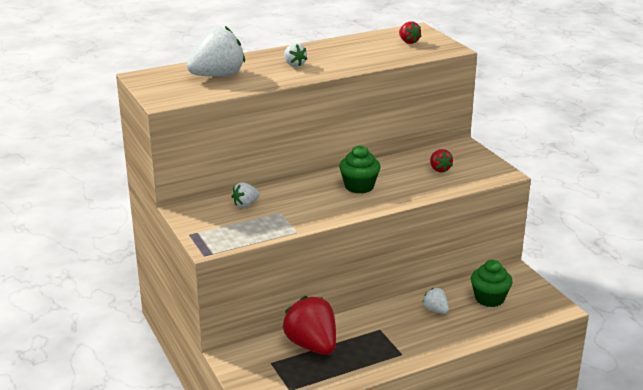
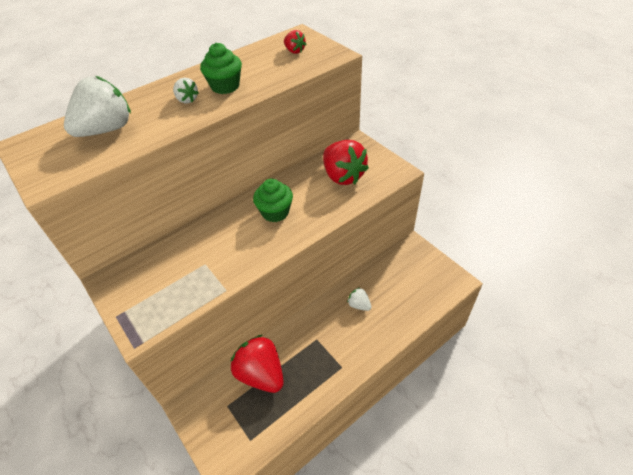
camera: 10 degrees left, 20 degrees up
white strawberry [231,182,260,207] -> none
red strawberry [430,149,453,172] -> red strawberry [323,140,369,185], size x2.07
green cupcake [471,260,513,307] -> green cupcake moved to [200,43,242,94]

